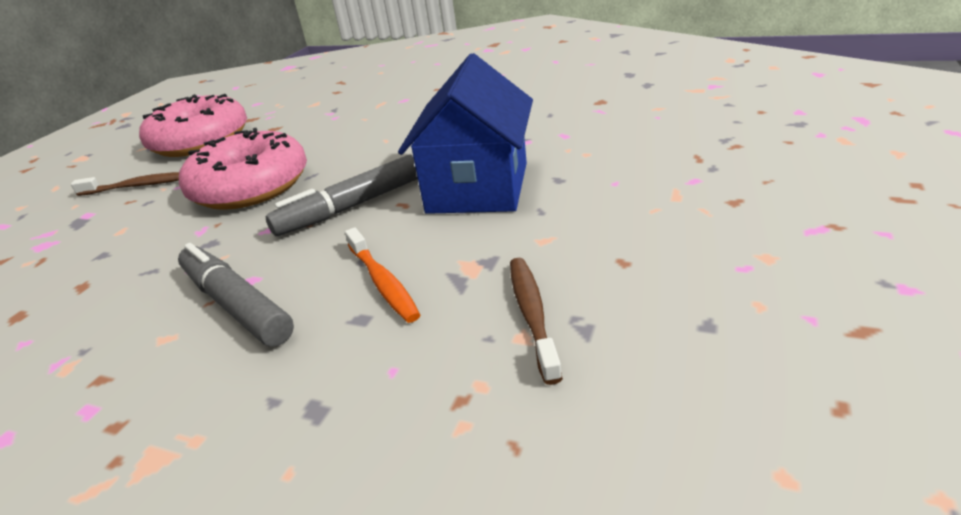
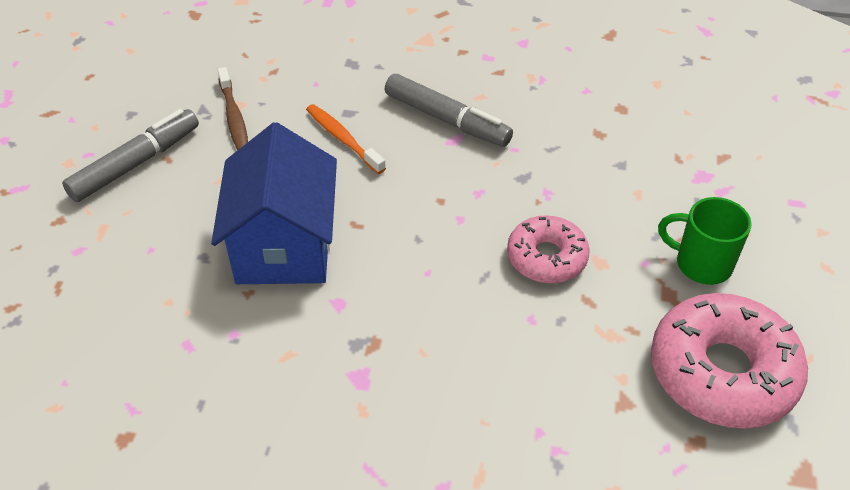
camera: 165 degrees right, 15 degrees up
brown toothbrush [71,172,179,196] -> green mug [658,197,752,285]
pink donut [179,128,307,210] -> pink donut [507,215,590,283], size x0.60
grey marker [266,155,418,236] -> grey marker moved to [62,109,199,202]

